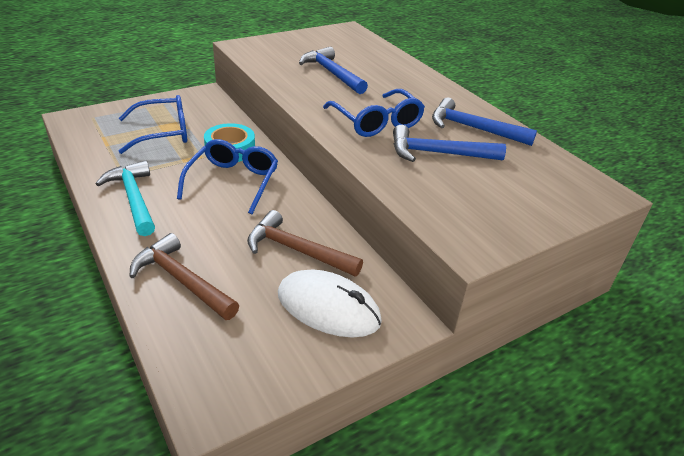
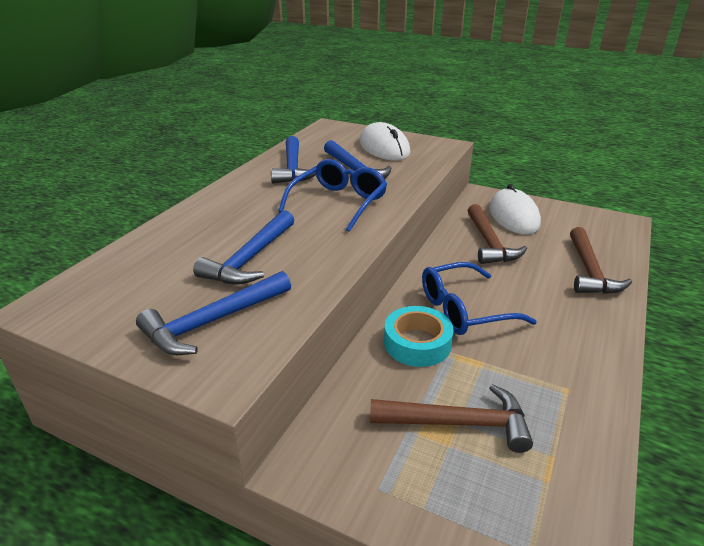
camera: 120 degrees left, 5 degrees down
turquoise hammer [96,160,155,236] -> none
blue glasses [119,95,187,154] -> brown hammer [370,384,533,453]
none -> blue hammer [136,271,291,355]
none -> white mouse [360,122,411,161]

